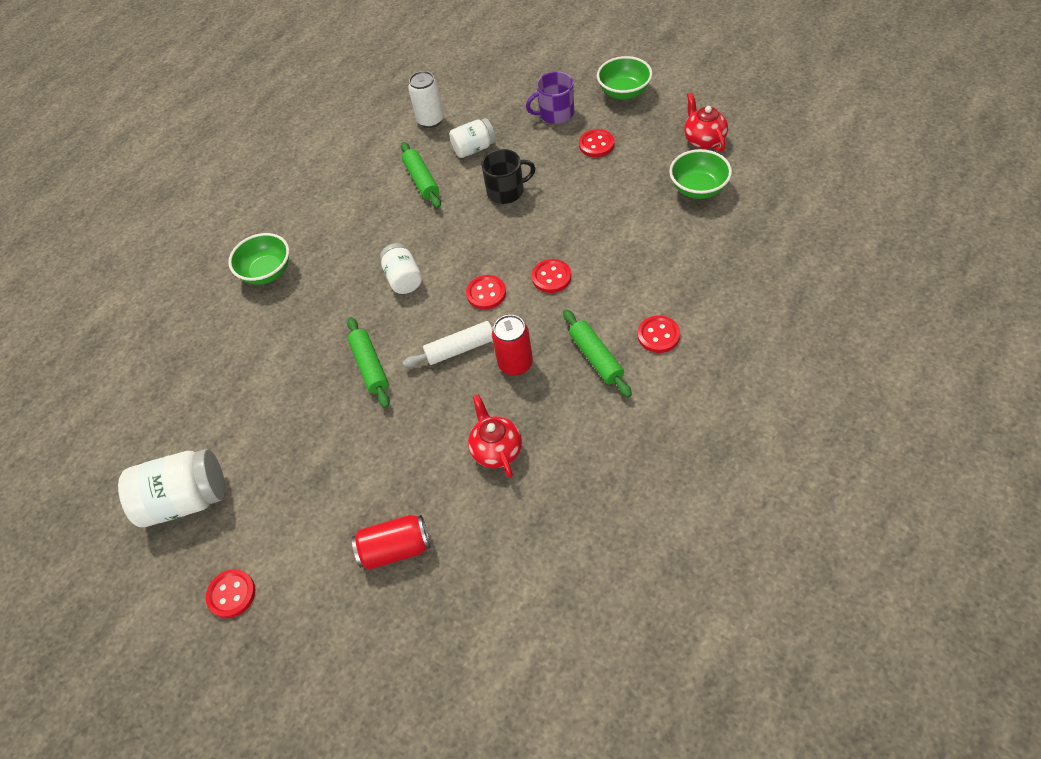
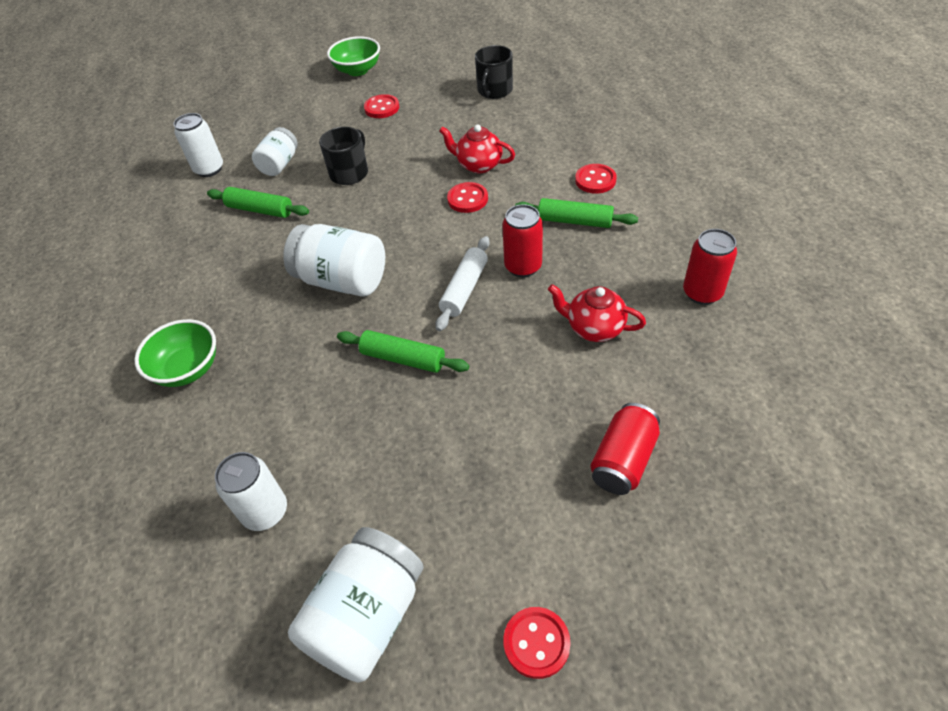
camera: 50 degrees left, 5 degrees down
white jar [380,243,422,294] -> white jar [283,224,385,297], size x1.64
red button [466,275,506,310] -> none
purple mug [526,71,574,124] -> none
green bowl [669,149,732,199] -> black mug [475,45,513,99]
red teapot [684,92,728,152] -> red teapot moved to [439,124,515,174]
none -> white can [215,452,287,531]
none -> red can [683,229,737,305]

